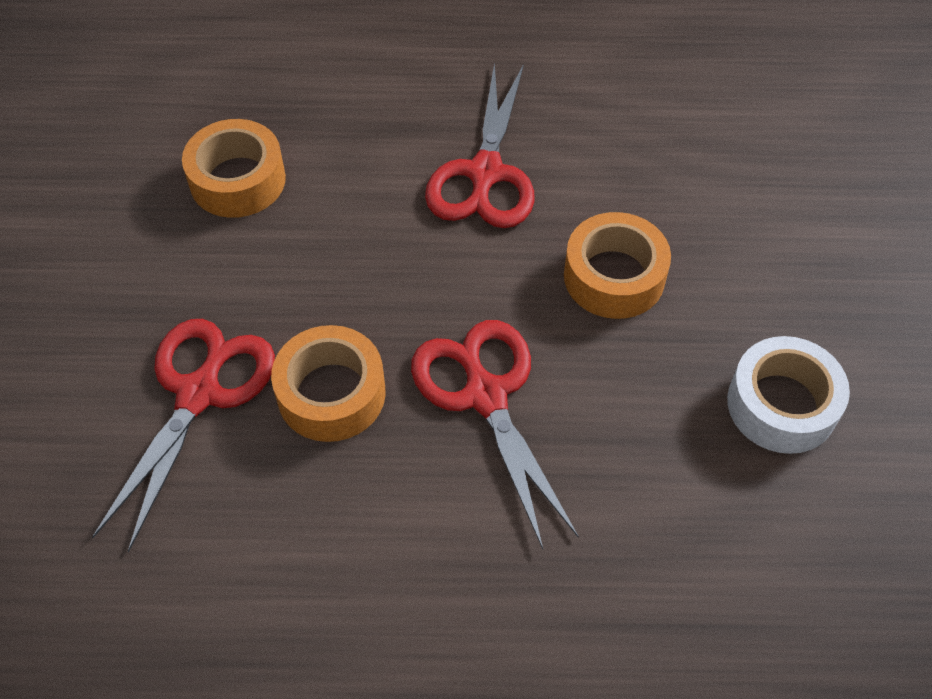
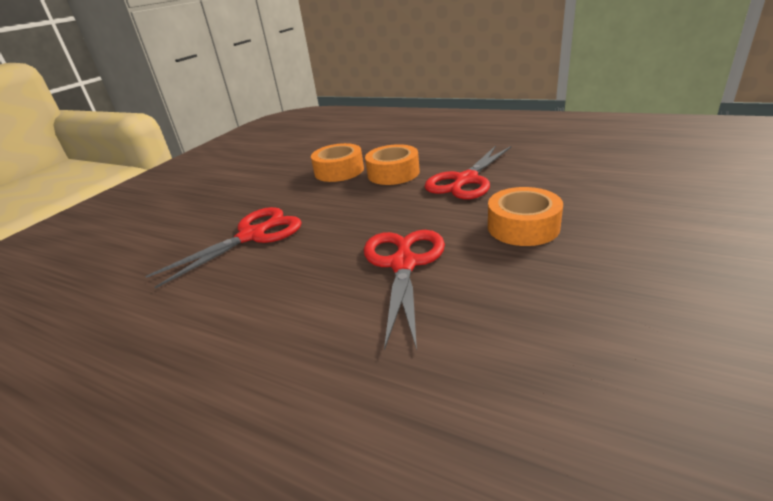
camera: 30 degrees right, 25 degrees down
orange tape [271,325,386,442] -> orange tape moved to [365,144,420,185]
white tape [727,336,850,454] -> none

